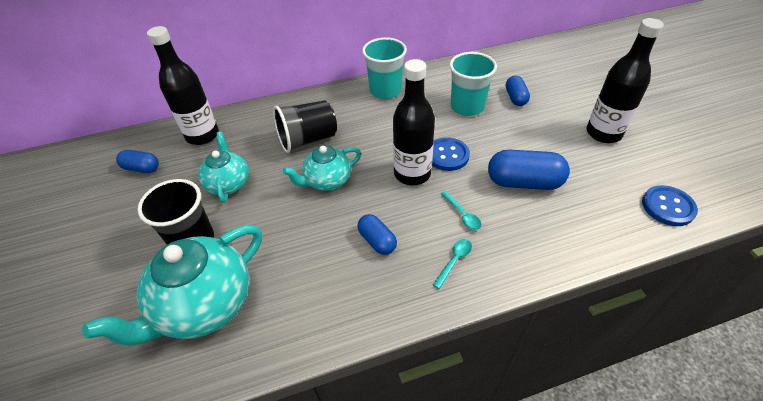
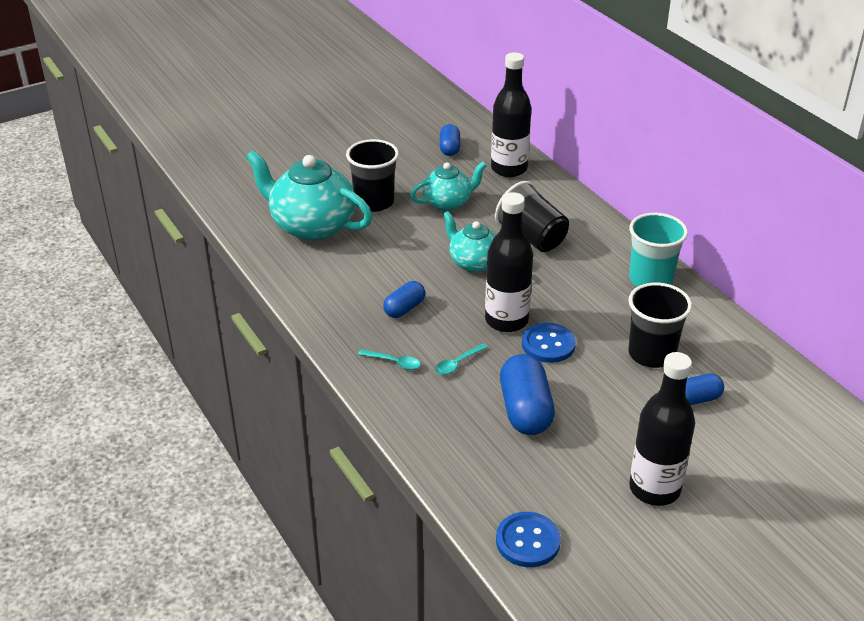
camera: 75 degrees right, 10 degrees down
turquoise cup [449,52,497,116] -> black cup [628,283,692,368]

